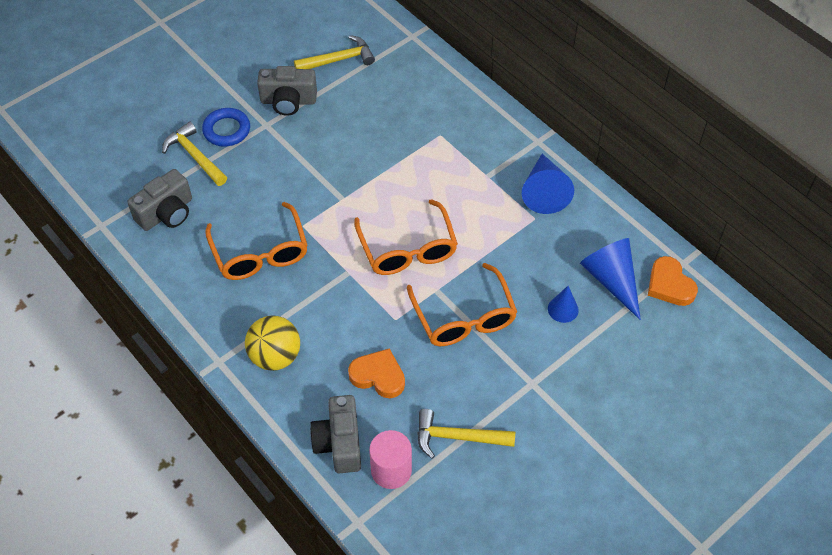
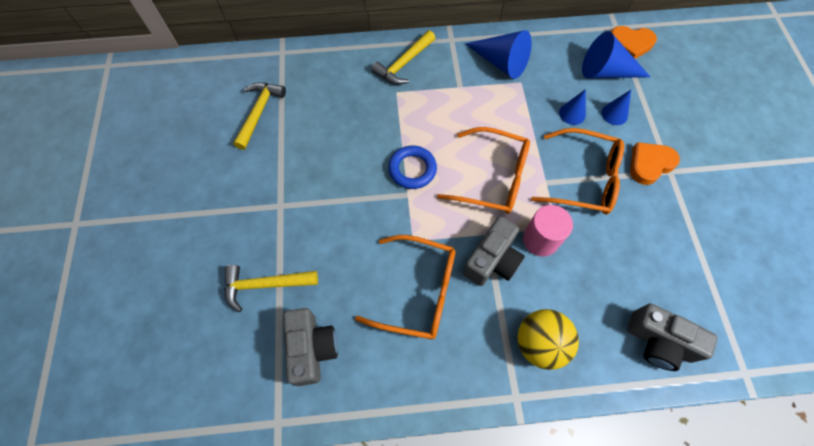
camera: 55 degrees left, 10 degrees up
blue ring [202,108,250,147] -> blue ring moved to [388,145,437,189]
grey camera [257,66,317,116] -> grey camera moved to [463,216,525,286]
orange heart [348,348,405,398] -> orange heart moved to [630,142,680,185]
pink cylinder [369,430,412,489] -> pink cylinder moved to [523,205,573,257]
yellow hammer [417,409,515,459] -> yellow hammer moved to [371,30,435,85]
none -> blue cone [559,89,586,125]

